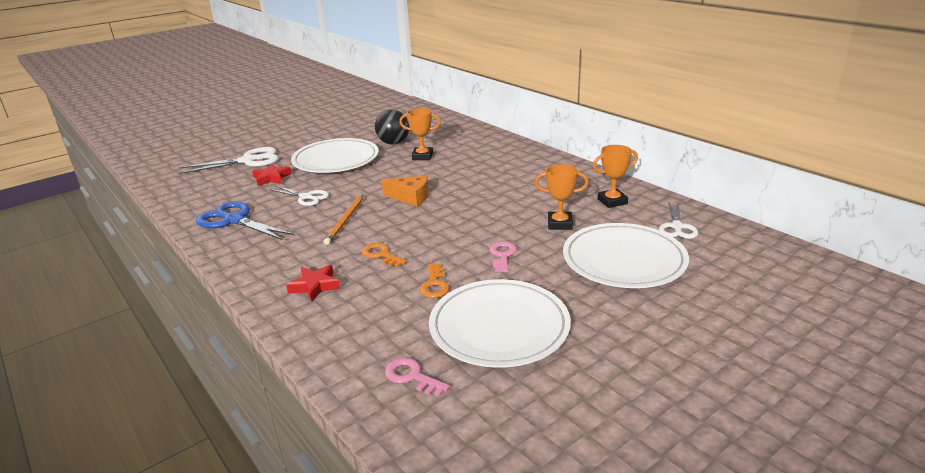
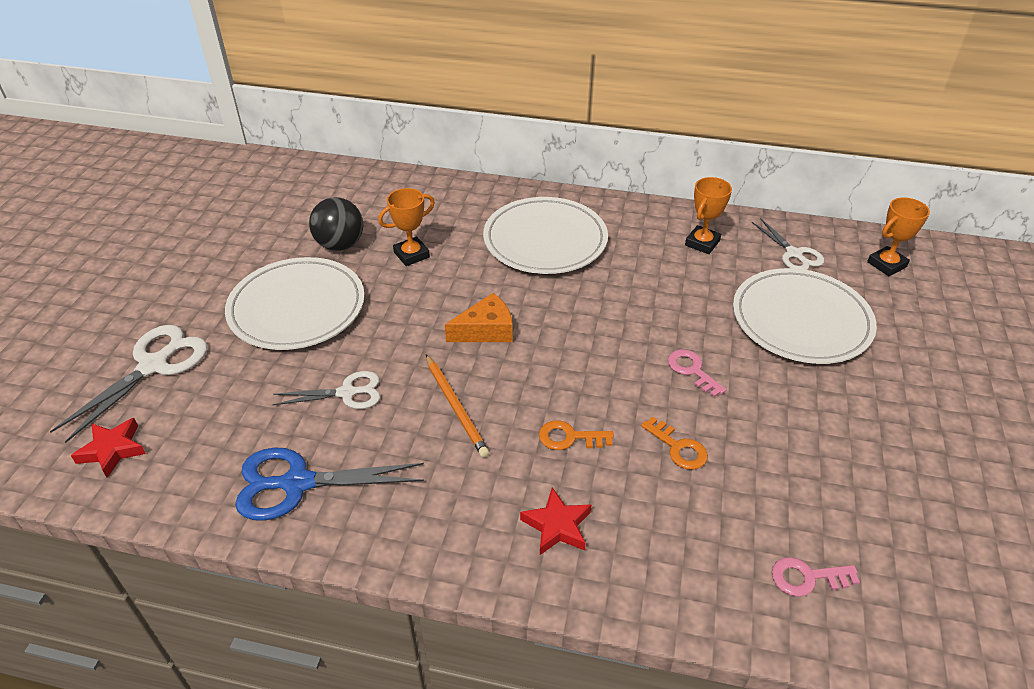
camera: 40 degrees left, 15 degrees up
red star [252,164,291,186] -> red star moved to [71,418,146,478]
white plate [429,279,571,368] -> white plate moved to [483,197,608,274]
orange trophy [535,164,589,230] -> orange trophy moved to [867,197,930,276]

